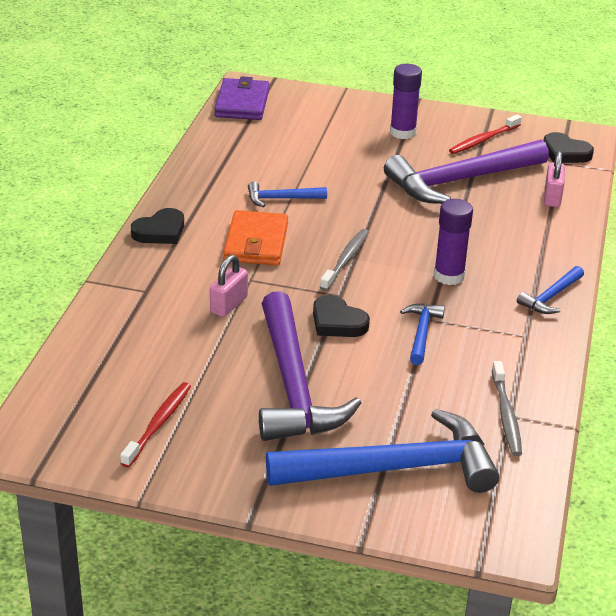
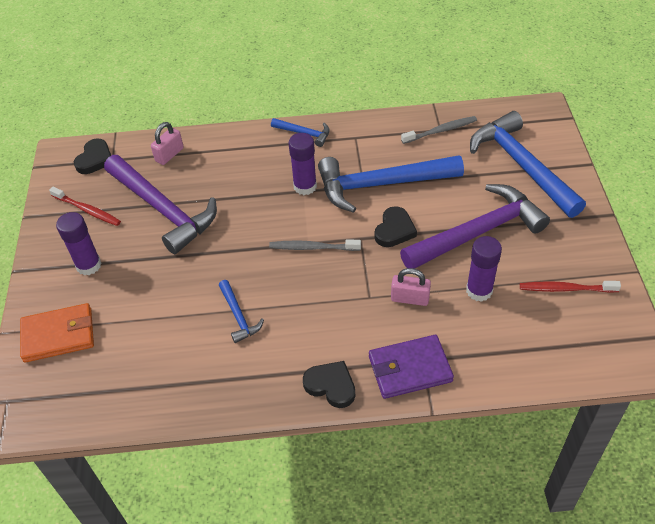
camera: 105 degrees left, 15 degrees up
purple wallet [214,76,269,120] -> purple wallet moved to [369,335,454,399]
orange wallet [224,210,288,265] -> orange wallet moved to [20,303,94,363]
blue hammer [400,303,445,365] -> blue hammer [318,155,464,213], size x2.19
pink padlock [544,151,565,207] -> pink padlock turned 45 degrees counterclockwise [151,122,184,165]
none -> purple glue stick [466,236,502,302]

